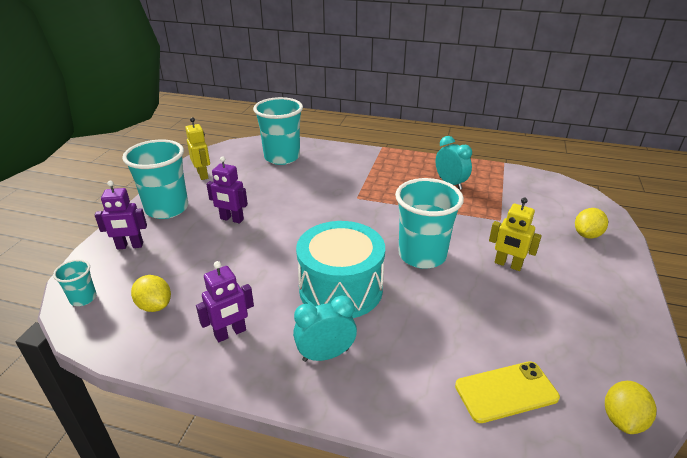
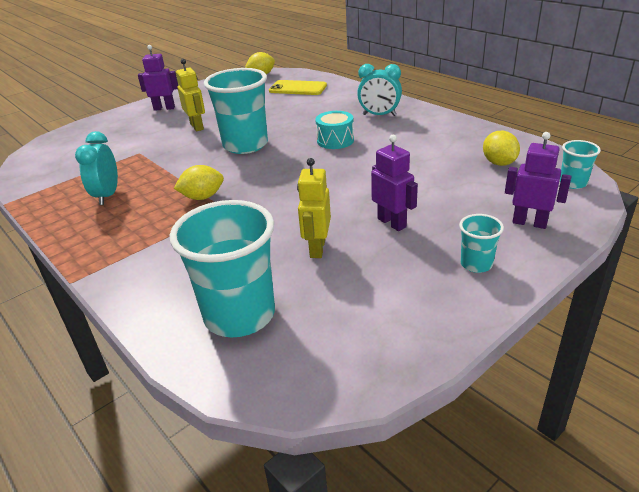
camera: 145 degrees left, 0 degrees up
turquoise cup [122,140,188,219] -> turquoise cup [459,214,504,273], size x0.47
yellow robot [185,117,210,180] -> yellow robot moved to [297,158,331,258]
purple robot [196,261,254,342] -> purple robot moved to [138,45,178,111]
turquoise drum [296,221,385,318] -> turquoise drum [315,111,354,149], size x0.50
yellow lemon [575,208,608,239] -> yellow lemon moved to [174,165,224,200]

